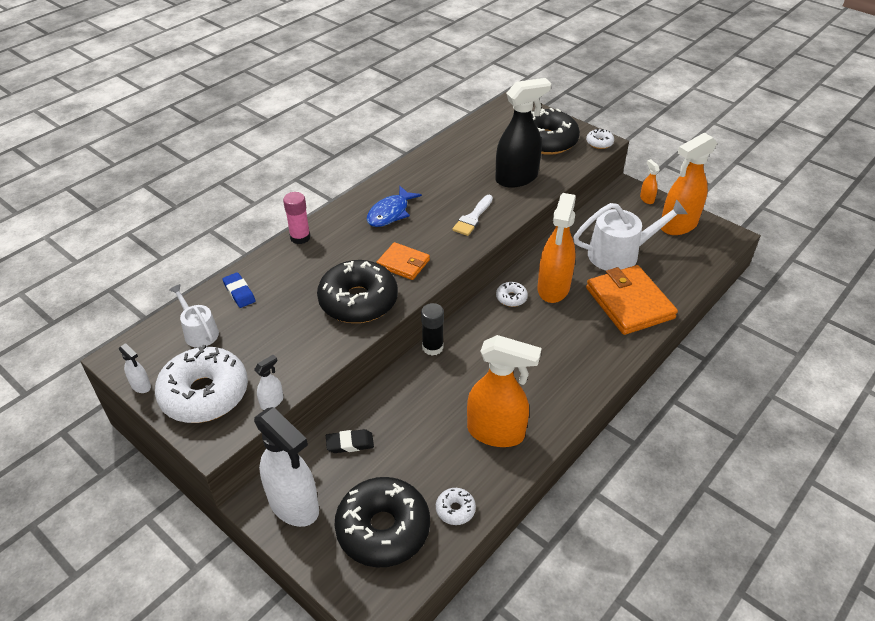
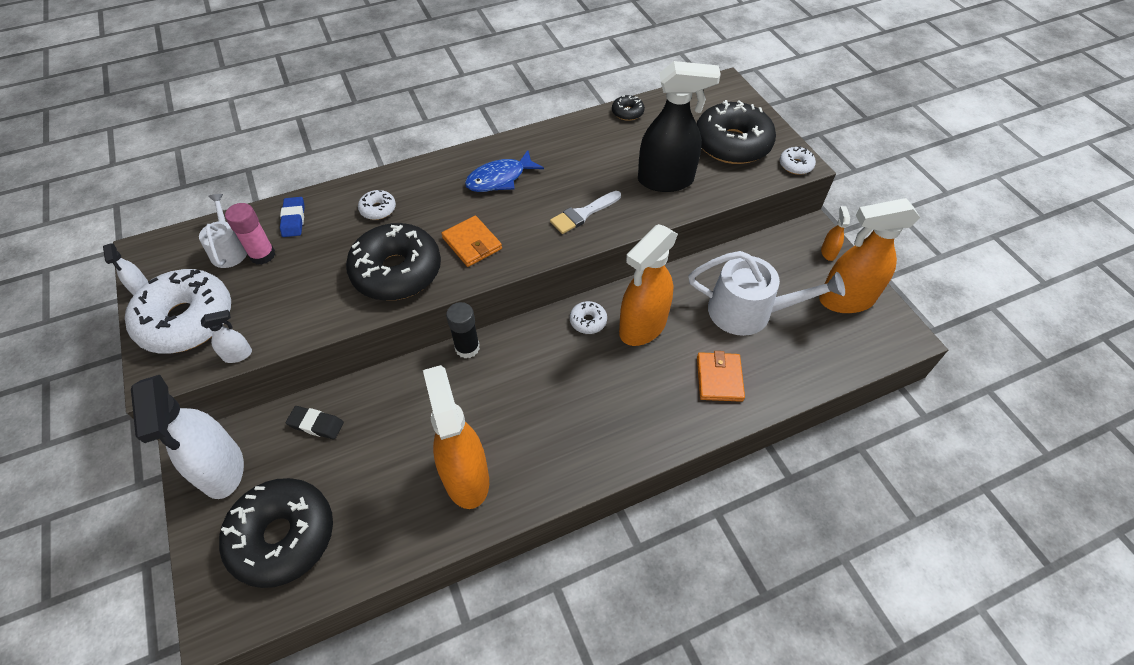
camera: 25 degrees right, 10 degrees up
pink glue stick [283,192,311,244] -> pink glue stick moved to [225,203,275,265]
white donut [436,488,476,525] -> white donut moved to [358,190,396,220]
orange spray bottle [467,335,542,447] -> orange spray bottle turned 150 degrees counterclockwise [423,365,489,509]
orange wallet [586,265,678,335] -> orange wallet [697,351,745,402], size x0.56
none -> black donut [612,95,645,121]

